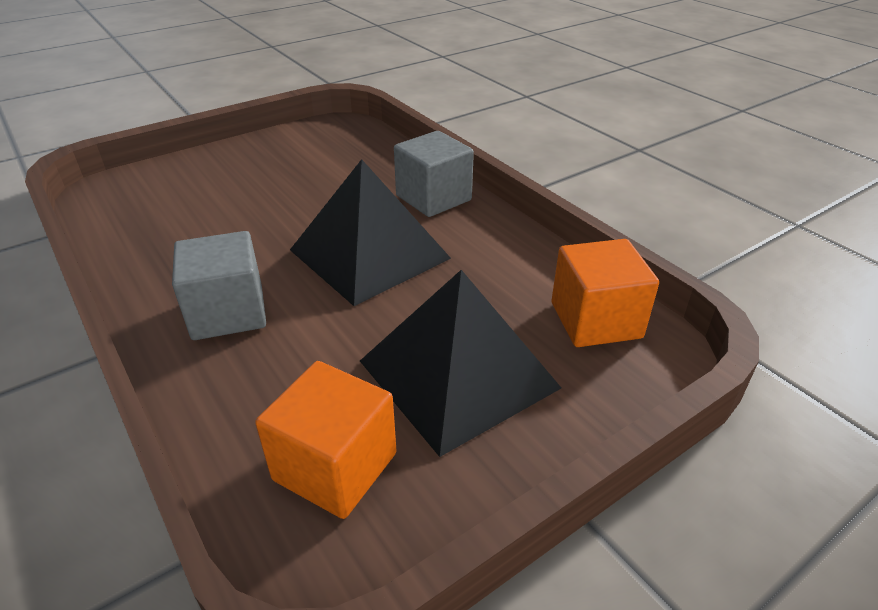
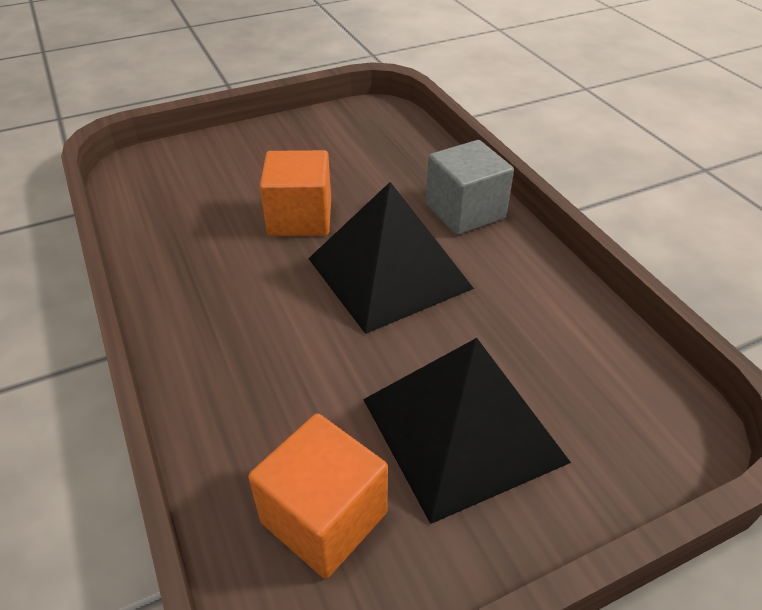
camera: 10 degrees right, 5 degrees up
grey cube [172,231,266,340] -> none
orange cube [551,239,659,347] -> orange cube moved to [260,150,331,236]

